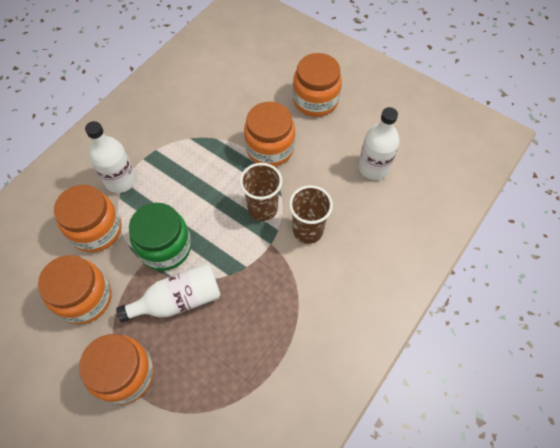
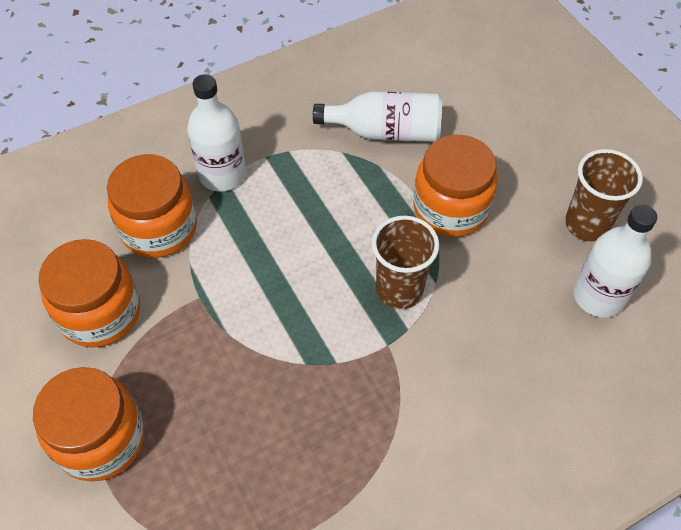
camera: 25 degrees right, 5 degrees down
white bottle [116,264,221,322] -> white bottle moved to [313,91,442,142]
green jar [129,203,191,271] -> none
brown cup [289,185,333,244] -> brown cup moved to [565,149,643,241]
orange jar [293,53,342,117] -> none

